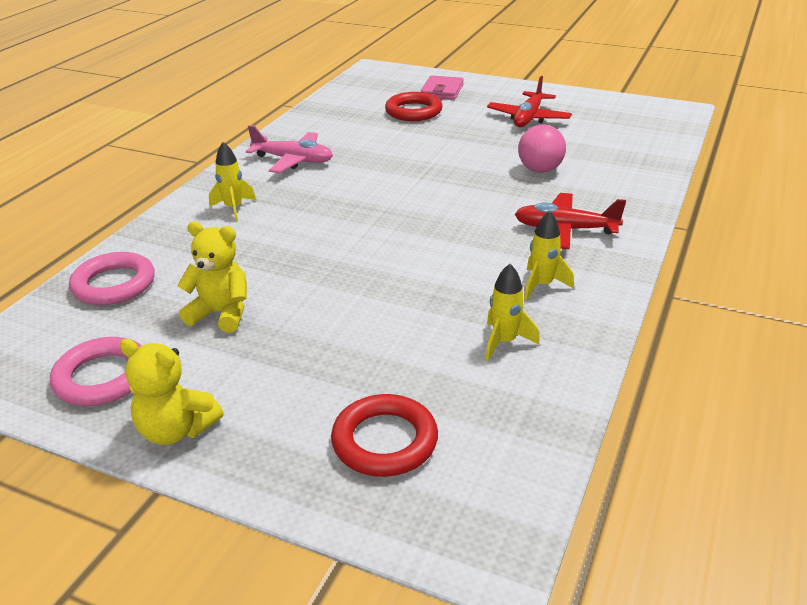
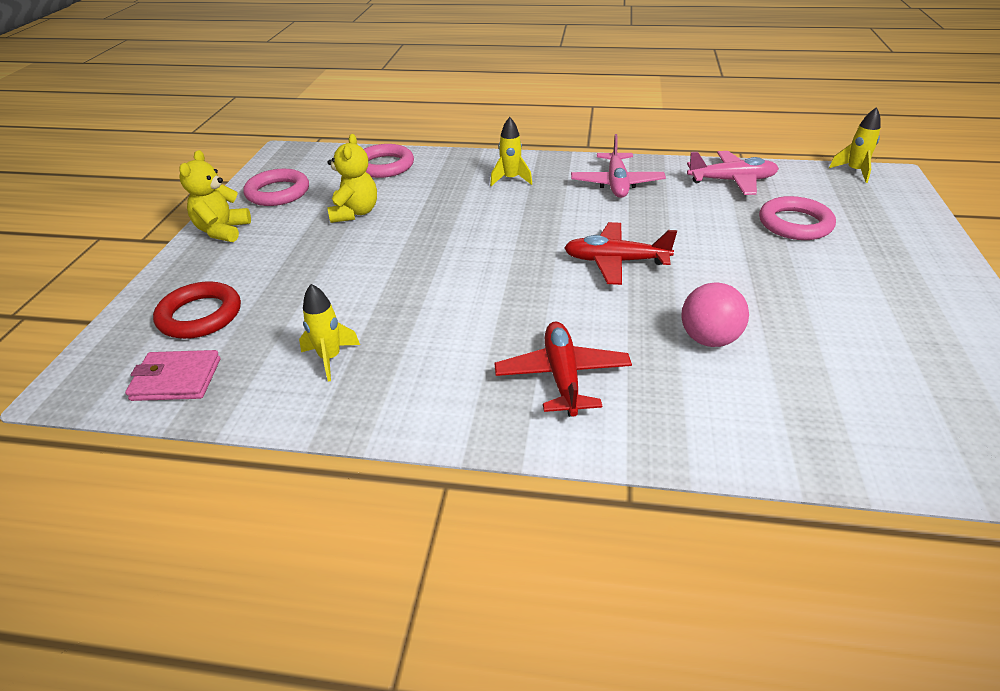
camera: 75 degrees right, 5 degrees up
red ring [385,92,443,121] -> pink ring [759,196,836,240]
pink wallet [421,75,464,100] -> pink wallet moved to [125,350,220,401]
red plane [487,76,572,127] -> red plane moved to [564,222,677,285]
yellow rocket [524,211,574,300] -> yellow rocket moved to [829,107,881,183]
none -> pink plane [687,151,779,195]

